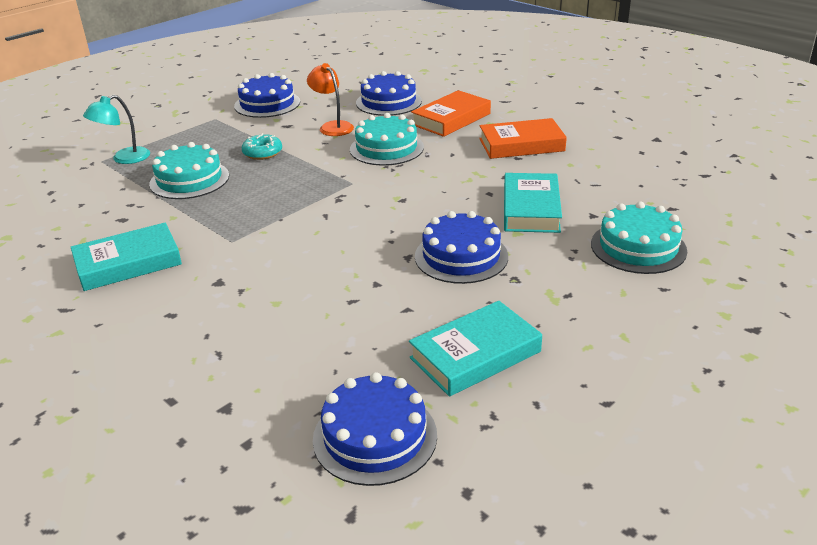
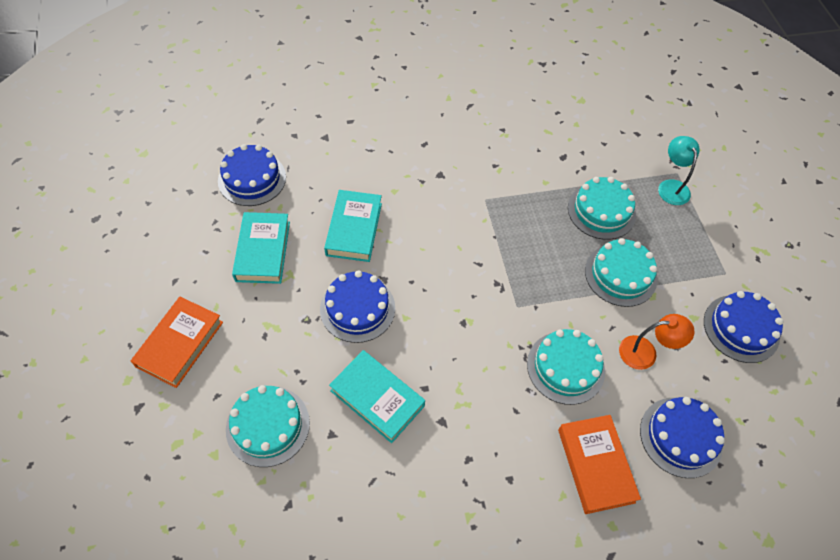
camera: 120 degrees right, 25 degrees up
turquoise book [71,223,182,291] -> turquoise book moved to [324,190,382,262]
turquoise donut [242,133,282,160] -> turquoise cake [585,238,657,307]
orange book [479,118,567,159] -> orange book moved to [131,297,223,388]

